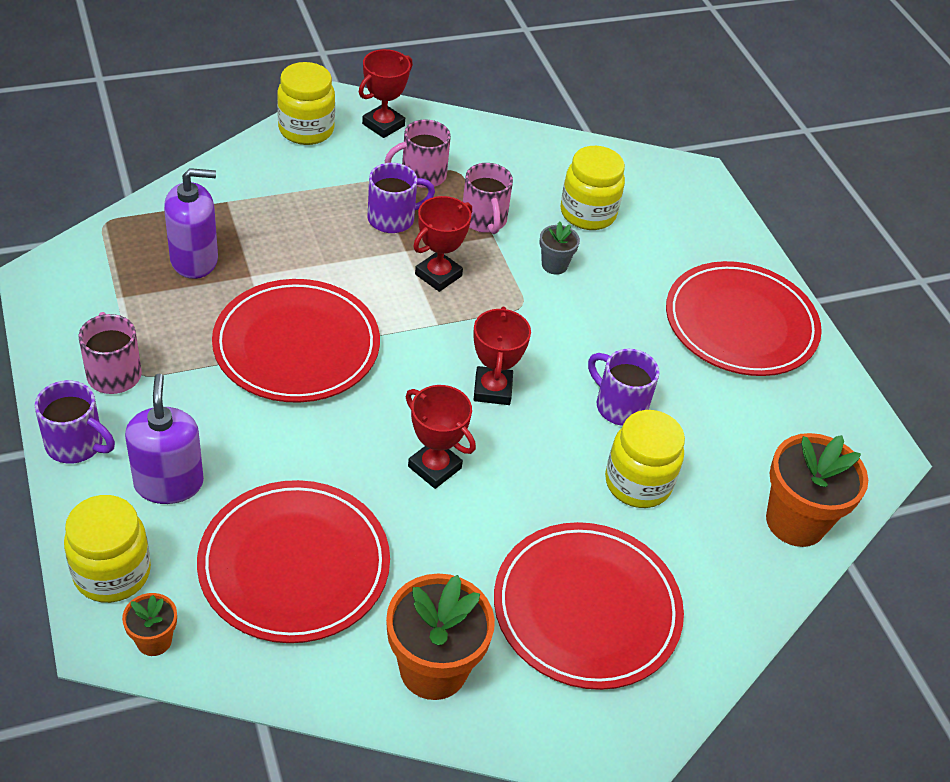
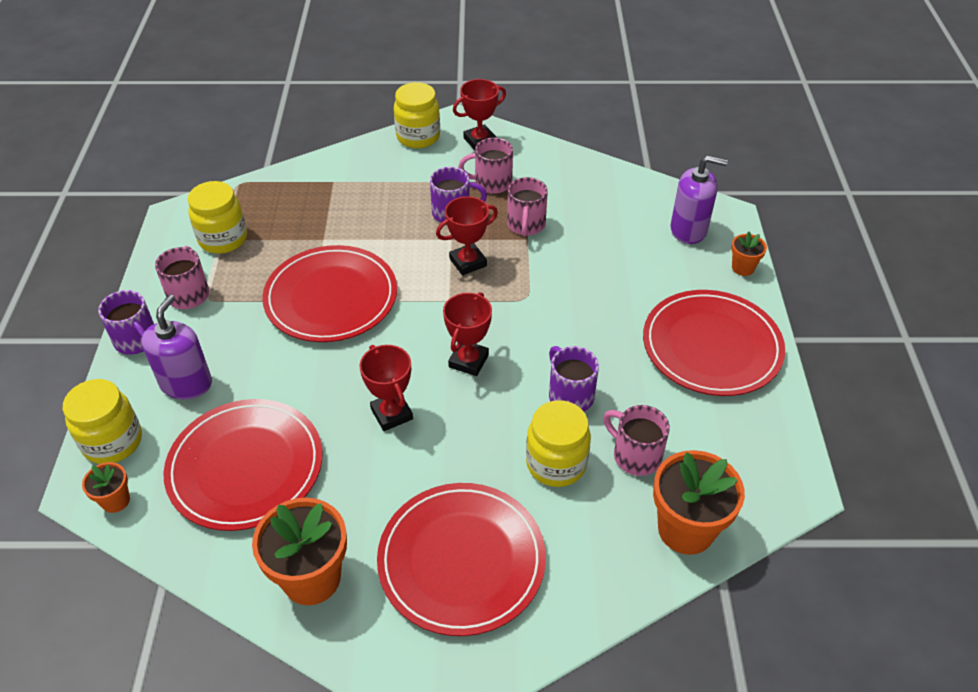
camera: 25 degrees right, 0 degrees up
purple soap dispenser [164,168,218,279] -> purple soap dispenser moved to [670,155,728,244]
grey flower pot [539,222,580,275] -> none
yellow jar [560,146,625,230] -> yellow jar moved to [188,181,247,254]
none -> pink mug [603,405,670,476]
none -> orange flower pot [731,231,767,276]

